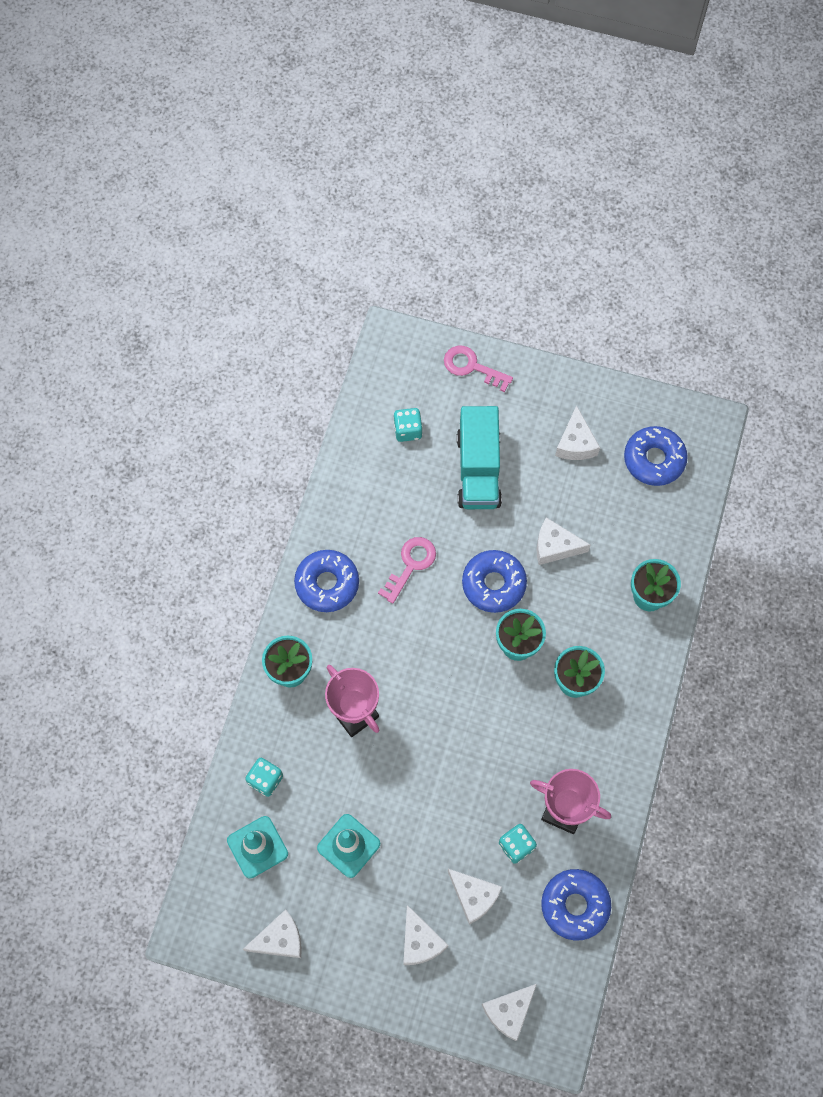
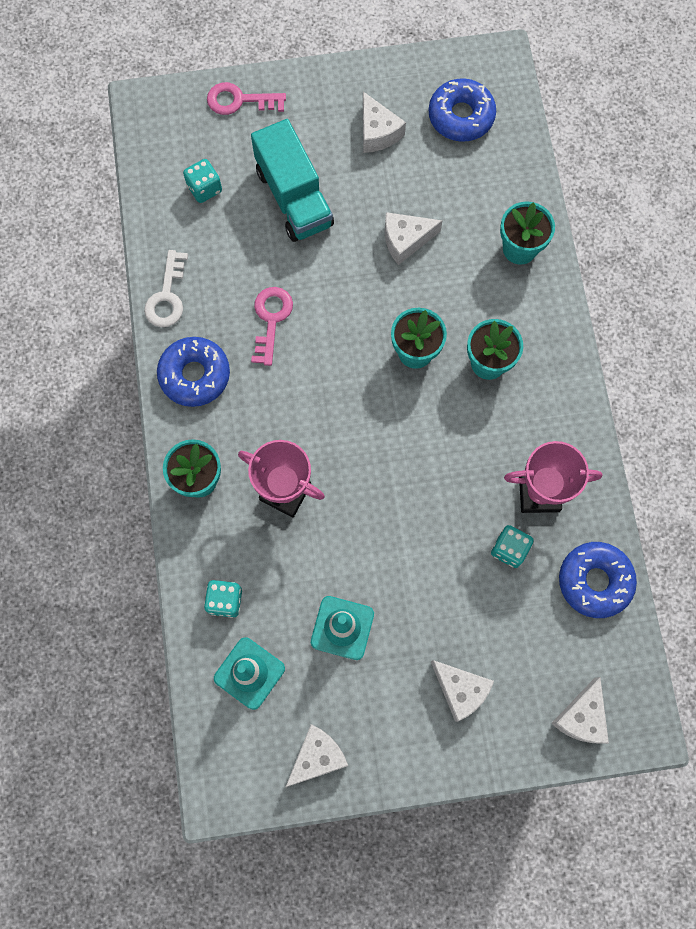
camera: 25 degrees left, 5 degrees up
white cheese [448,869,502,924] -> none
blue donut [462,550,527,613] -> none
none -> white key [144,250,188,327]

